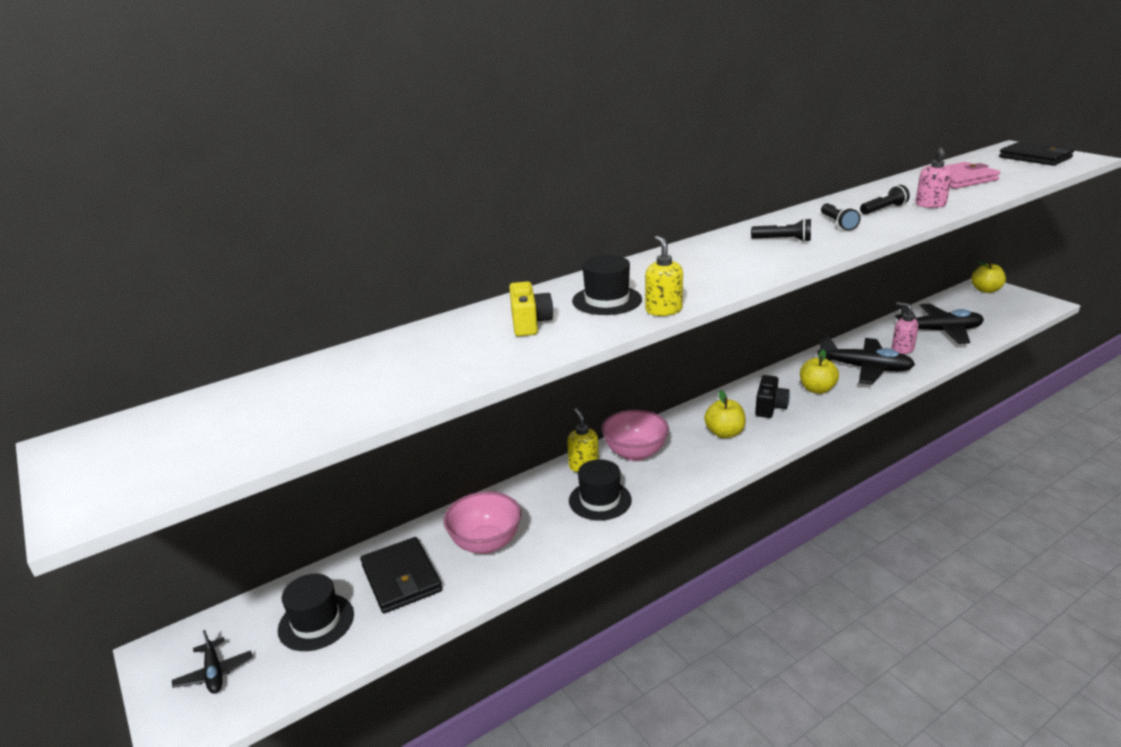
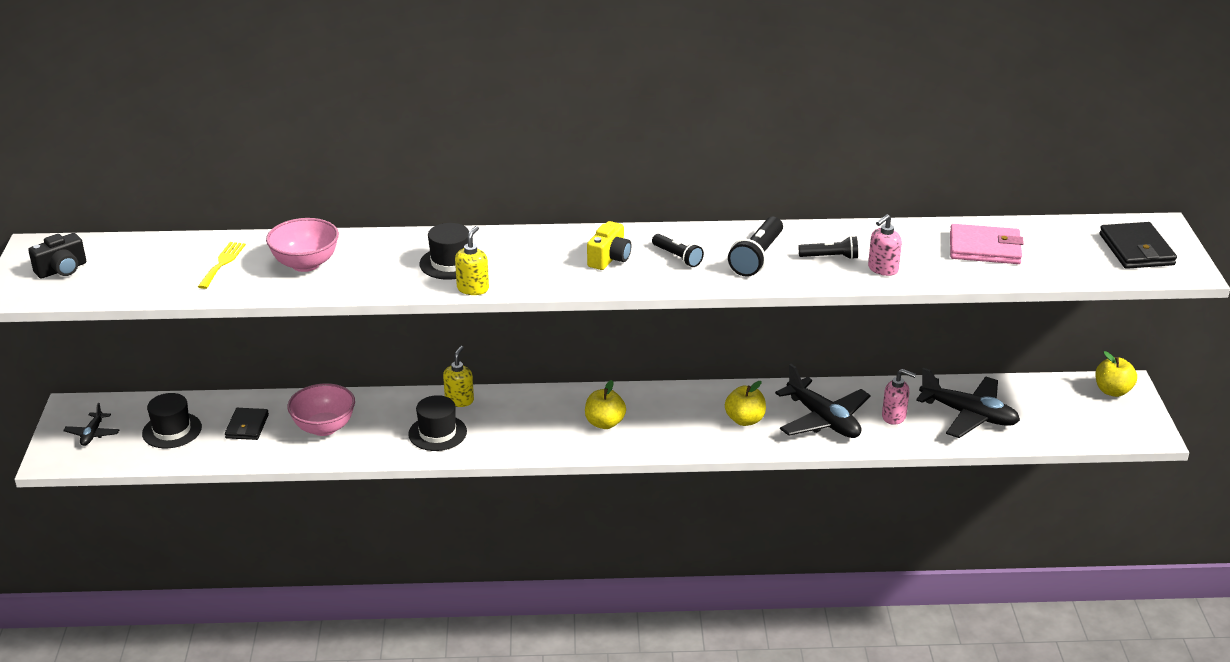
camera: 30 degrees right, 5 degrees up
black wallet [360,537,442,613] -> black wallet [225,408,269,440], size x0.66
yellow camera [509,281,553,336] -> yellow camera moved to [587,221,631,270]
pink bowl [601,410,669,461] -> pink bowl moved to [266,218,339,272]
black camera [755,375,790,418] -> black camera moved to [28,233,86,278]
black flashlight [821,203,861,230] -> black flashlight [728,217,783,277], size x1.58
pink soap dispenser [892,302,919,354] -> pink soap dispenser turned 120 degrees clockwise [882,369,916,425]
none -> yellow fork [198,242,246,289]

